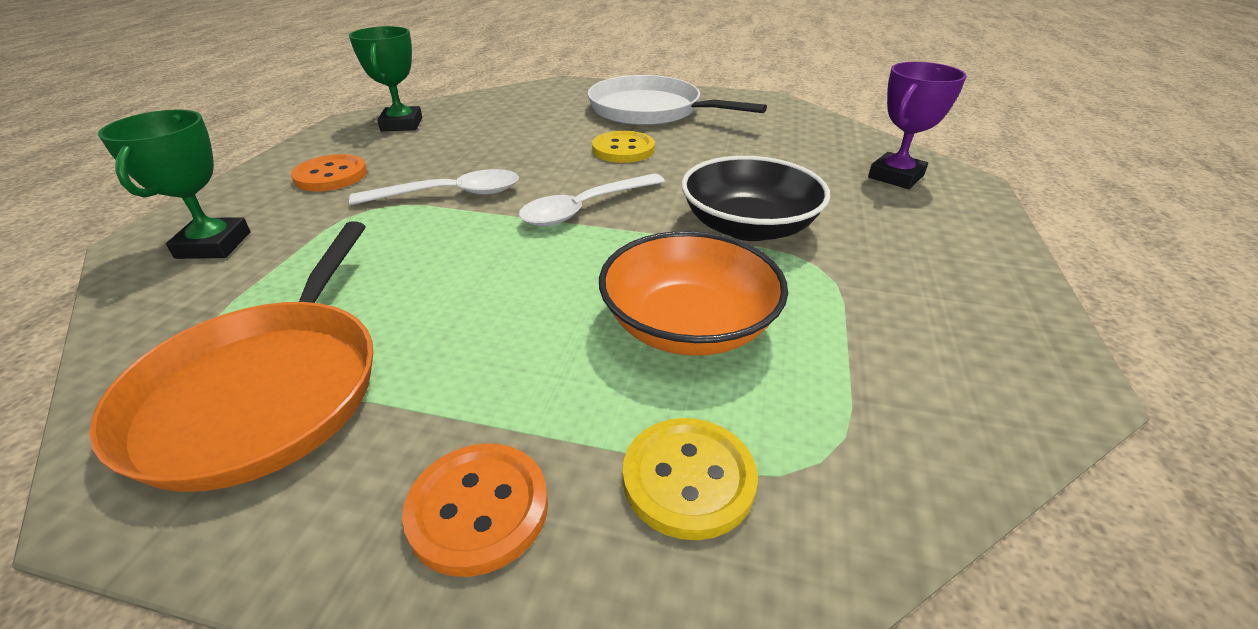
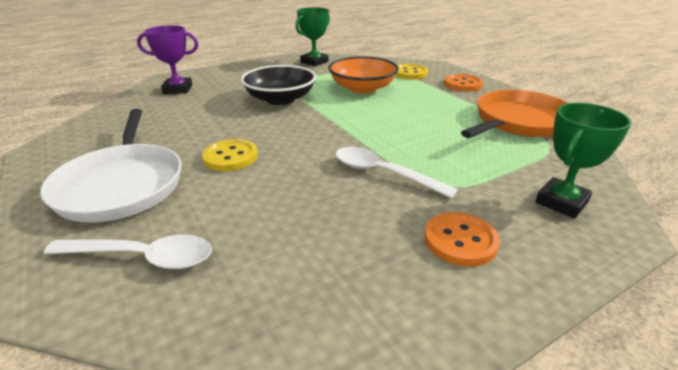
camera: 135 degrees left, 5 degrees down
green trophy [349,26,422,131] -> green trophy moved to [295,7,330,66]
white spoon [518,173,665,226] -> white spoon moved to [44,235,212,269]

